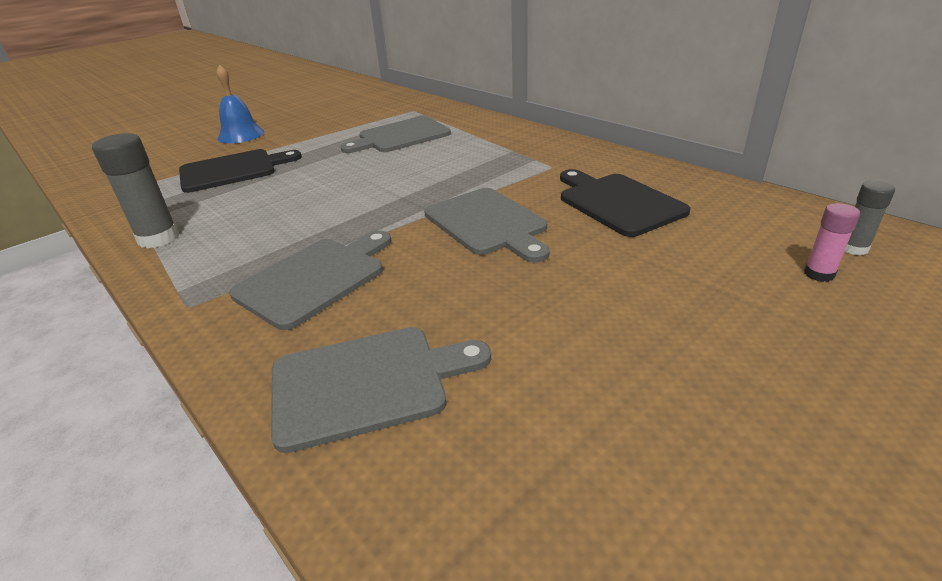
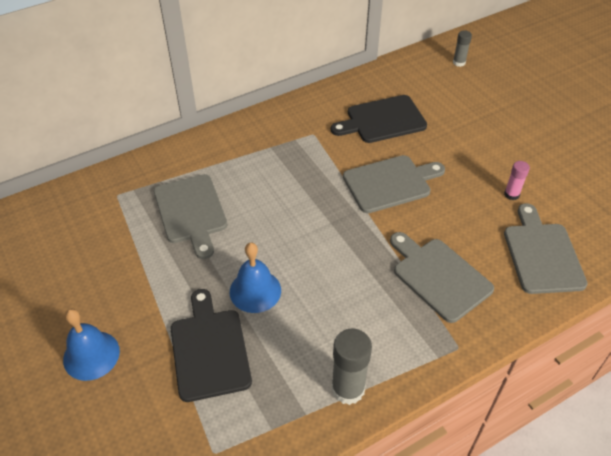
camera: 80 degrees left, 15 degrees up
pink glue stick [804,203,860,282] -> pink glue stick moved to [504,161,530,200]
none -> blue bell [230,242,281,313]

